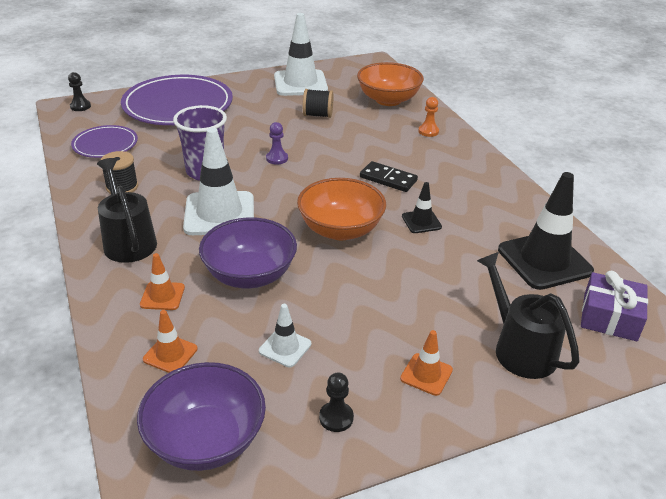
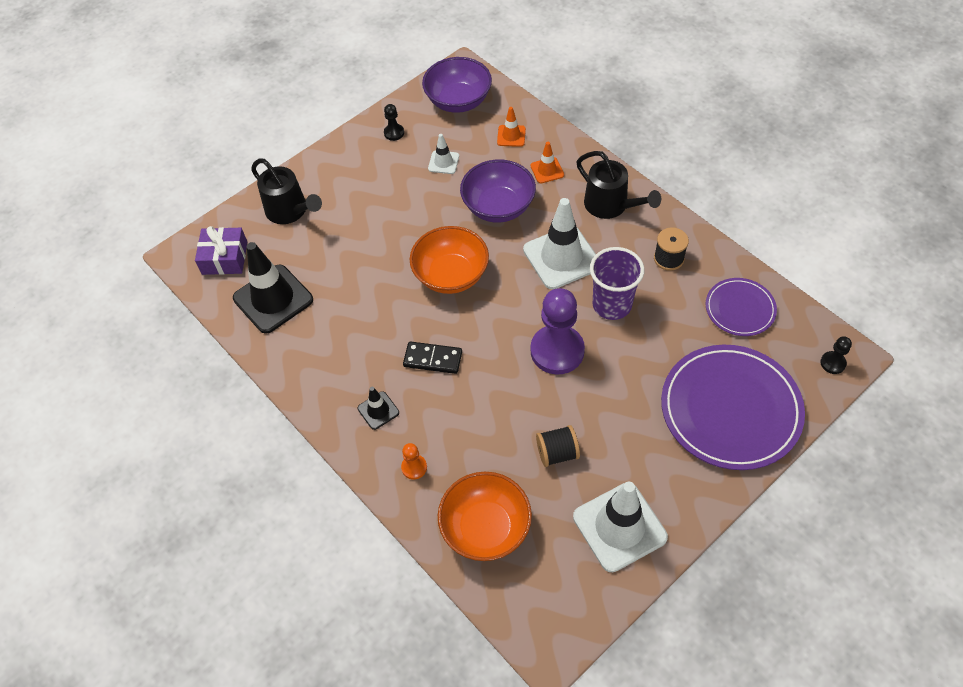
camera: 165 degrees right, 20 degrees up
purple pawn [266,122,288,165] -> purple pawn [531,288,585,375], size x2.24
orange traffic cone [400,330,453,396] -> none
black traffic cone [402,182,442,233] -> black traffic cone moved to [358,387,399,430]

